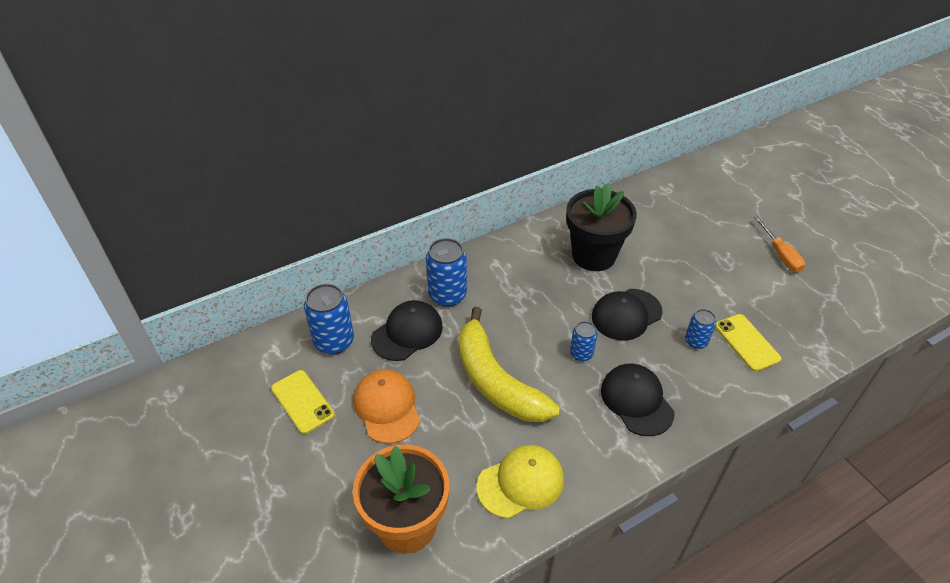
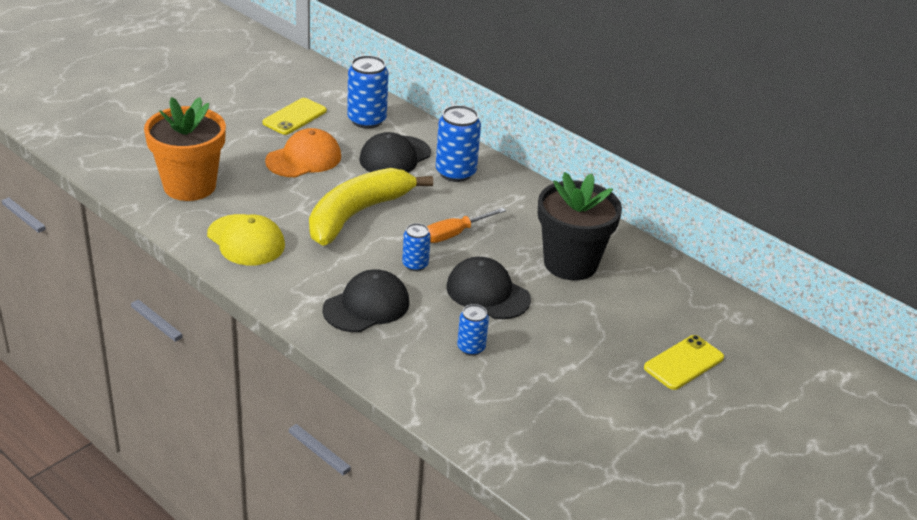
camera: 70 degrees right, 10 degrees down
black cap [371,300,443,361] -> black cap turned 105 degrees clockwise [359,132,431,173]
yellow phone [715,314,781,372] -> yellow phone moved to [644,335,724,390]
orange screwdriver [754,216,805,272] -> orange screwdriver moved to [427,207,506,243]

